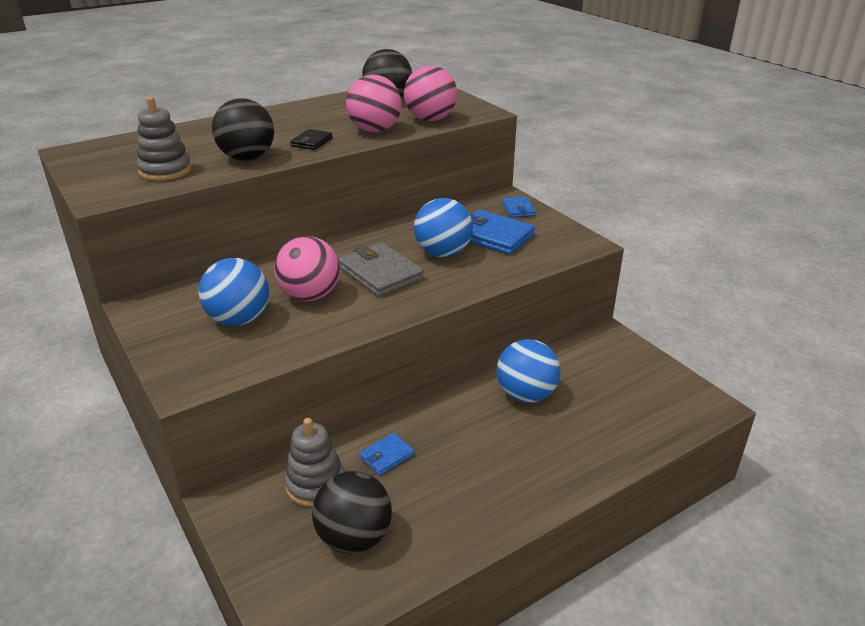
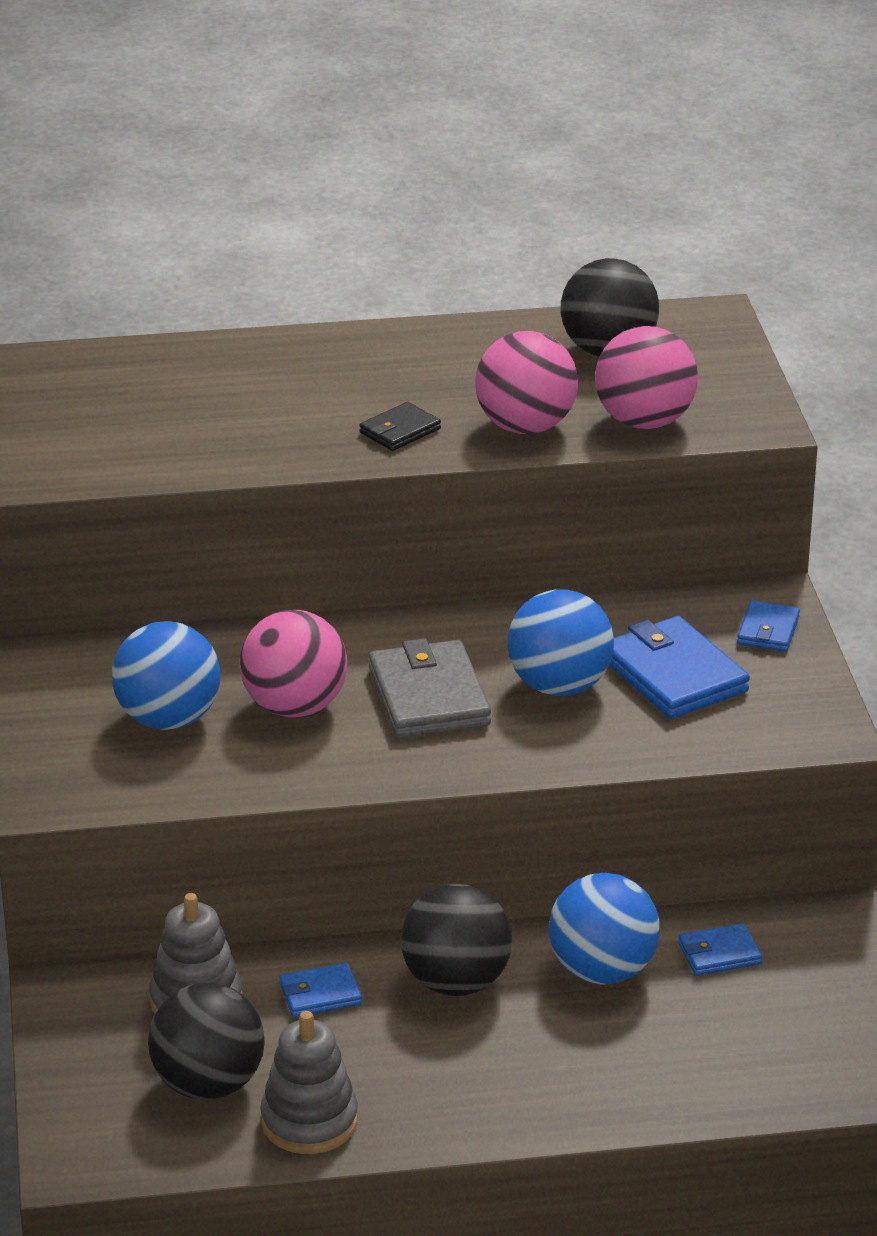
camera: 25 degrees right, 0 degrees up
grey stacking toy [137,97,192,181] -> grey stacking toy moved to [260,1011,358,1154]
black ball [212,98,274,161] -> black ball moved to [401,884,512,996]
none -> blue wallet [678,923,762,976]

